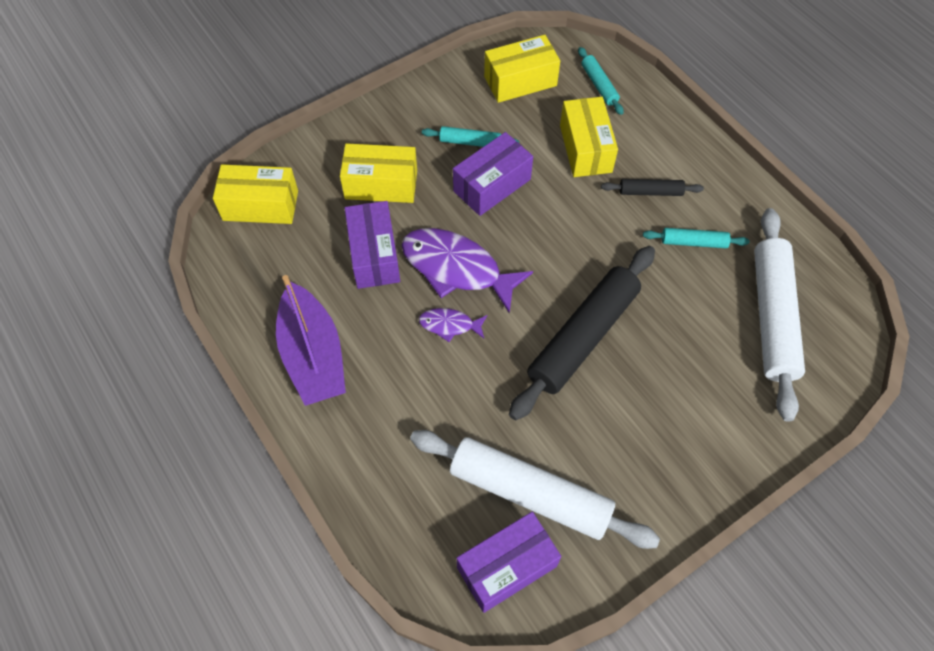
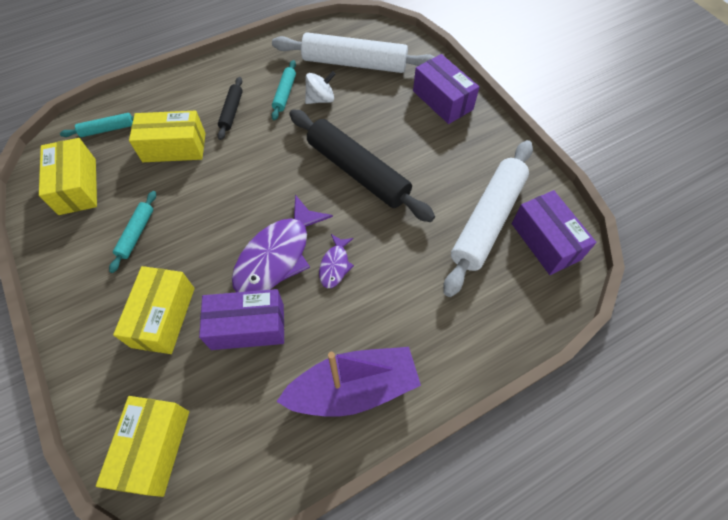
camera: 85 degrees left, 0 degrees up
purple box [453,132,533,216] -> purple box moved to [413,54,479,124]
none -> white spinning top [305,71,336,104]

